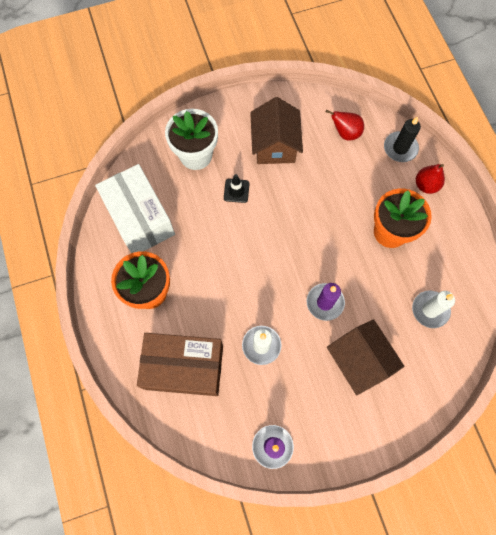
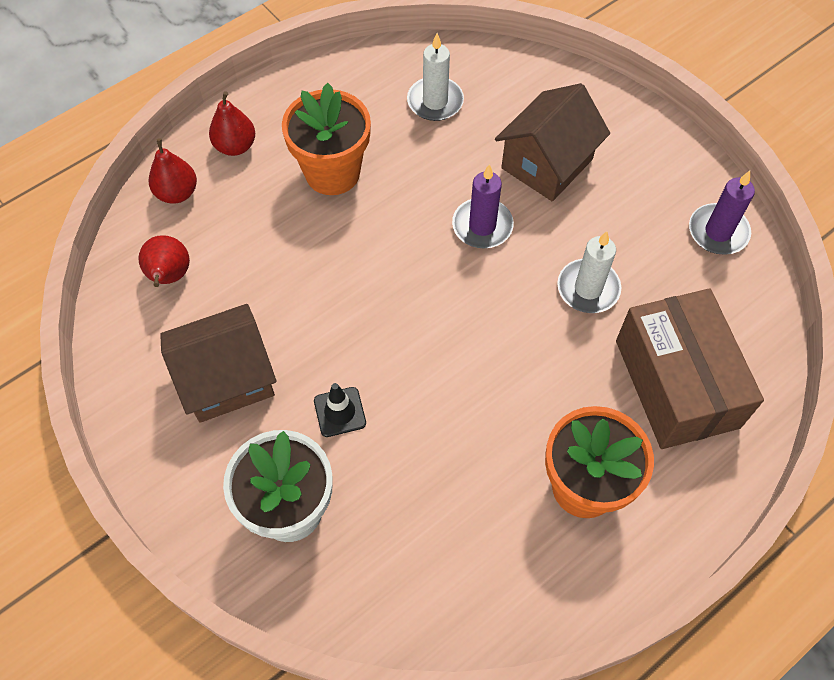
camera: 110 degrees left, 10 degrees down
white box [95,164,175,253] -> none
black candle [384,116,421,162] -> red pear [149,138,197,204]

